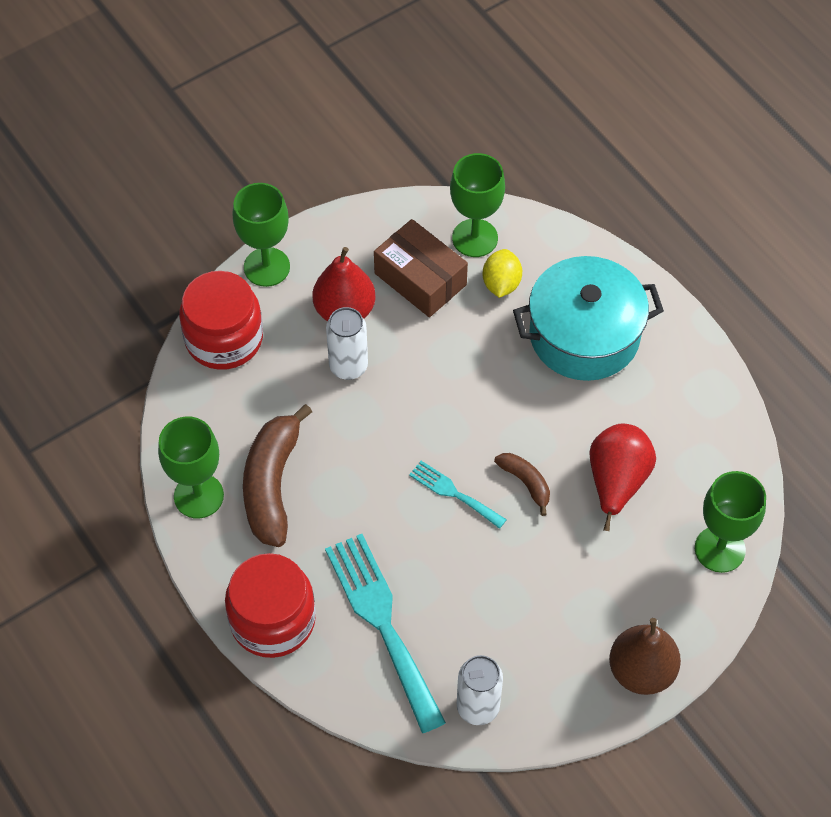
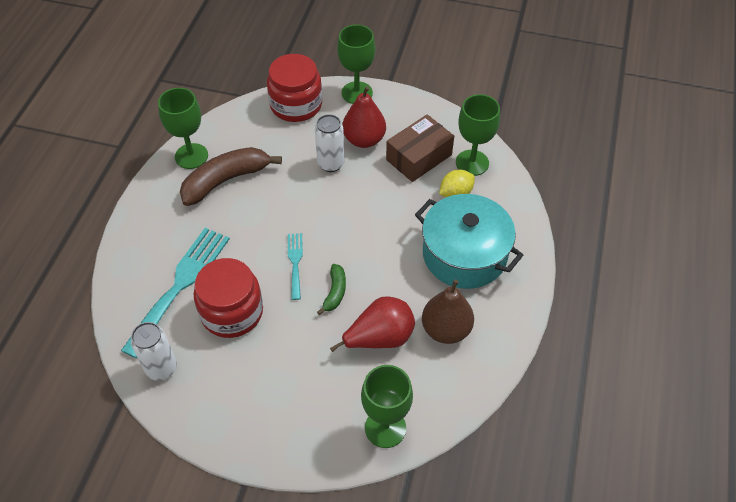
camera: 50 degrees right, 5 degrees down
red jar [225,553,316,658] -> red jar moved to [194,258,263,338]
brown box [374,219,468,317] -> brown box turned 45 degrees clockwise [386,114,454,182]
brown banana [494,453,550,516] -> green banana [317,264,346,315]
brown pear [609,618,681,695] -> brown pear moved to [422,279,474,344]

